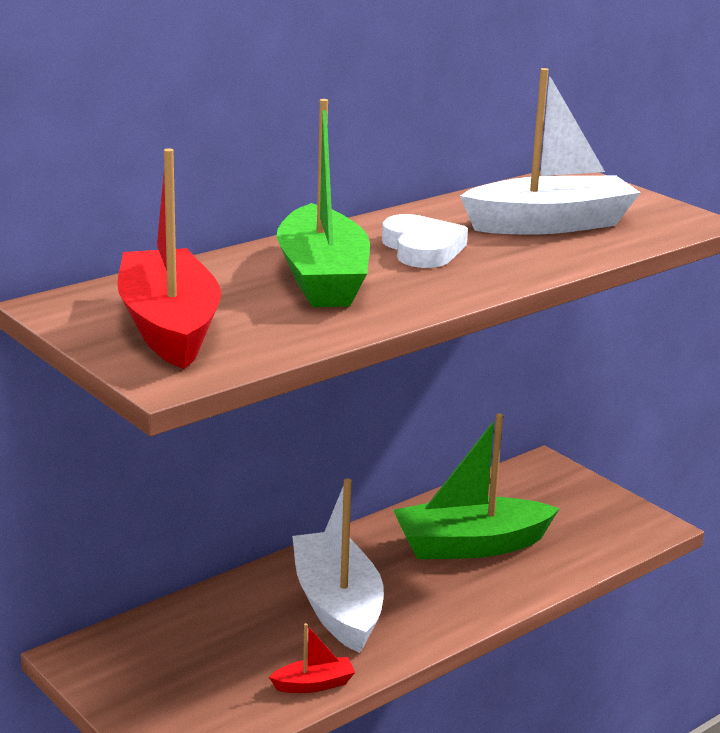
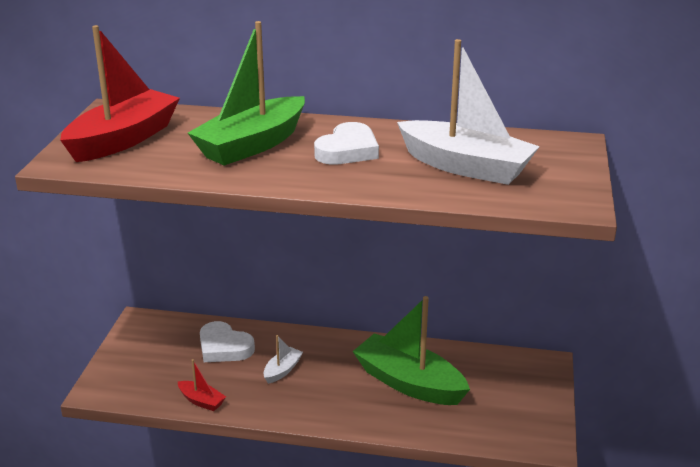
camera: 50 degrees right, 5 degrees up
white boat [292,478,384,653] -> white boat [263,335,303,384], size x0.44
none -> white heart [200,321,255,362]

